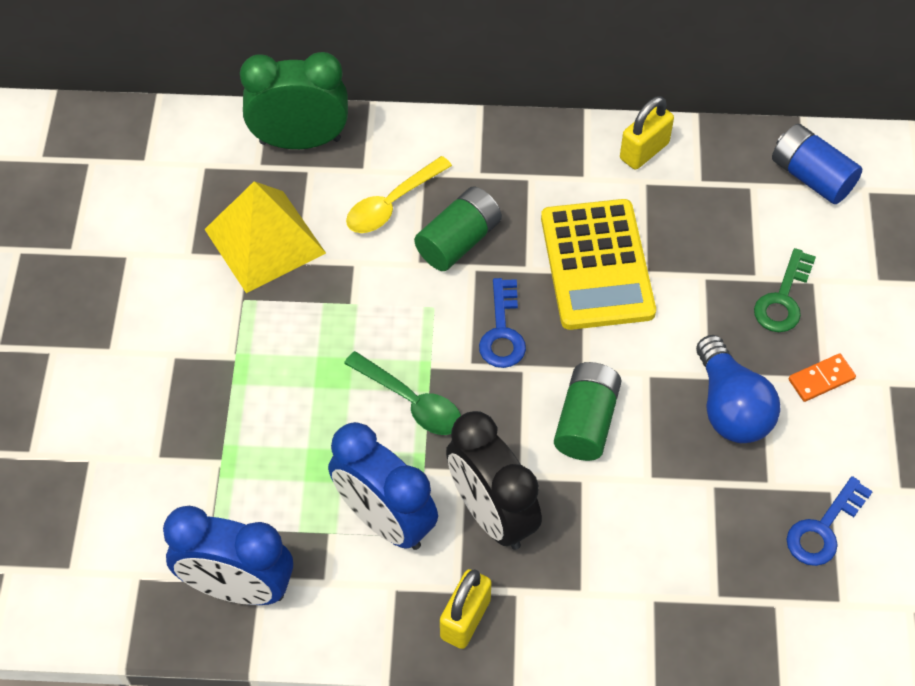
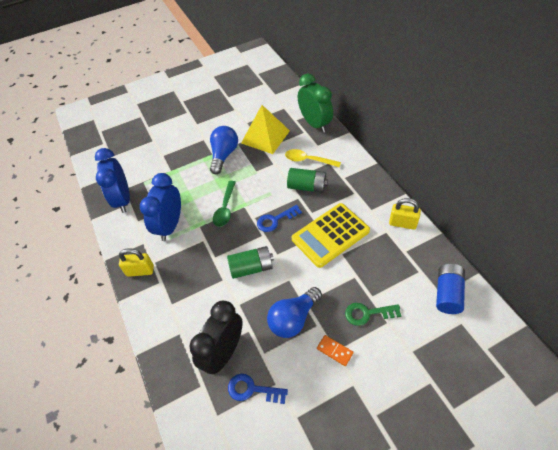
camera: 65 degrees right, 5 degrees down
black clock [446,411,542,550] -> black clock moved to [189,301,243,374]
none -> blue light bulb [210,126,238,174]

